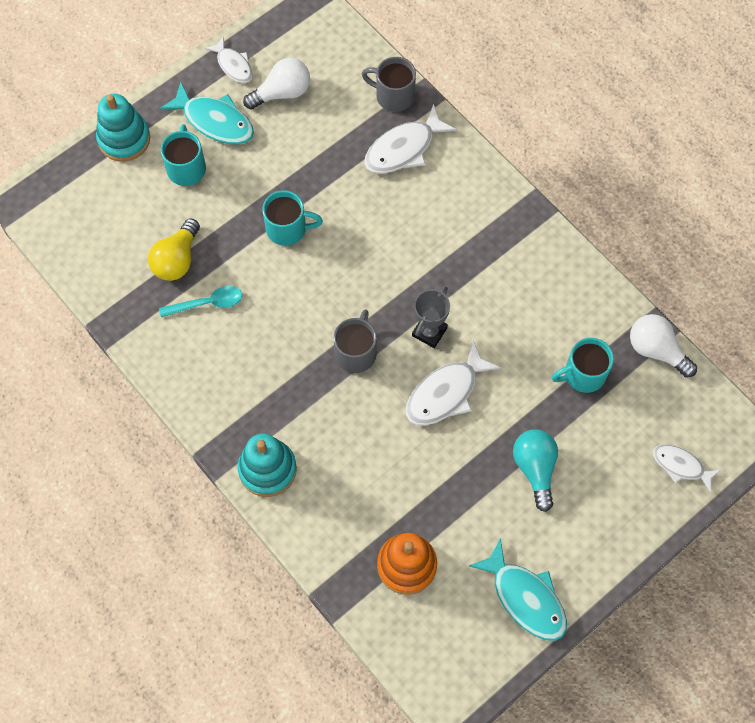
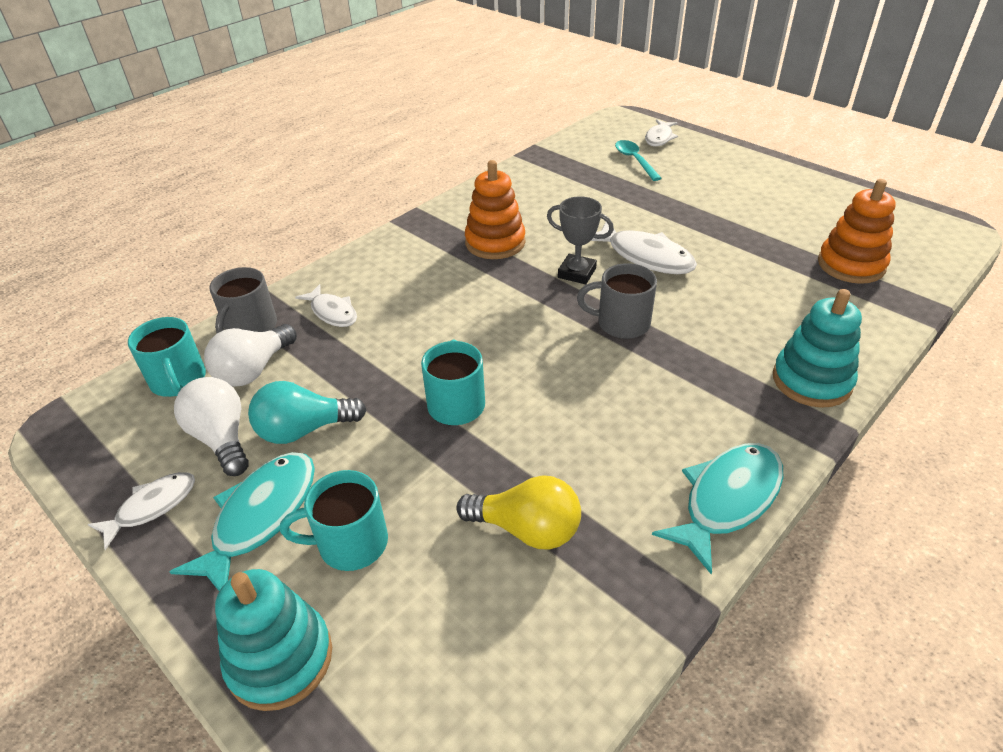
camera: 95 degrees left, 25 degrees down
turquoise spoon [159,286,242,317] -> turquoise spoon moved to [615,140,662,181]
white fish [364,104,457,174] -> white fish [295,284,357,327], size x0.62
turquoise fish [469,538,567,641] -> turquoise fish moved to [652,443,783,574]
turquoise light bulb [513,429,558,512] -> turquoise light bulb moved to [248,381,367,444]
turquoise mug [551,338,614,393] -> turquoise mug moved to [128,317,206,397]
white light bulb [630,314,697,378] -> white light bulb moved to [204,324,297,387]
none -> orange stacking toy [465,160,525,259]

